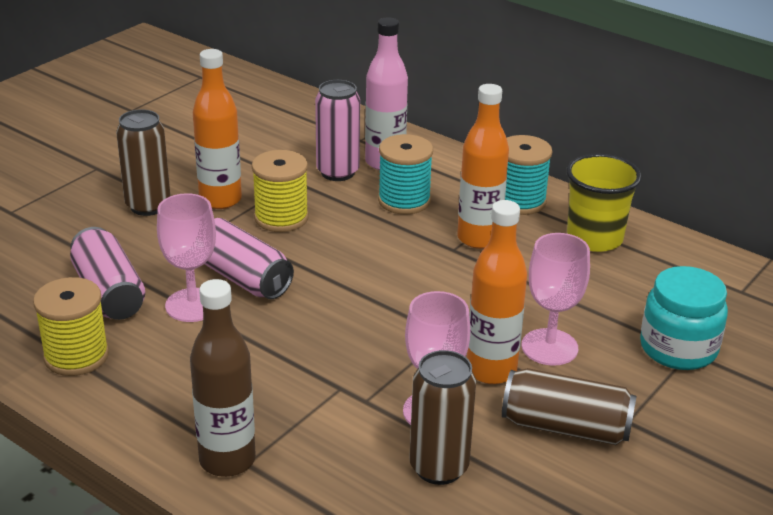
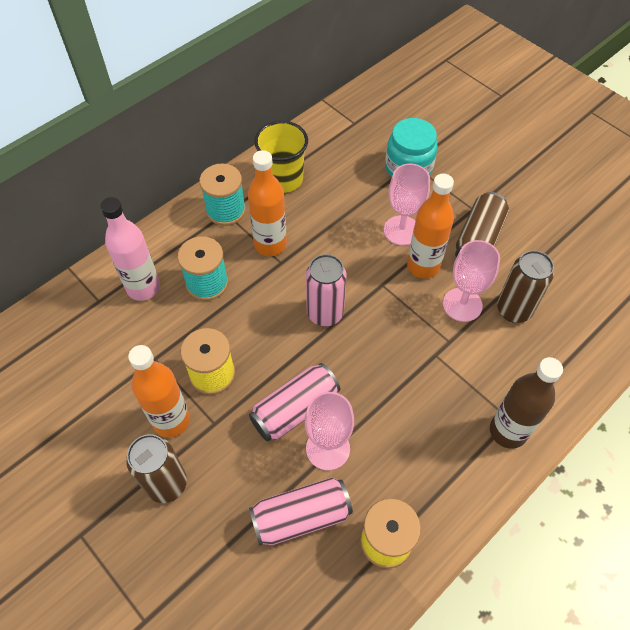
camera: 80 degrees left, 25 degrees up
pink can [315,80,360,181] -> pink can moved to [306,254,346,326]

